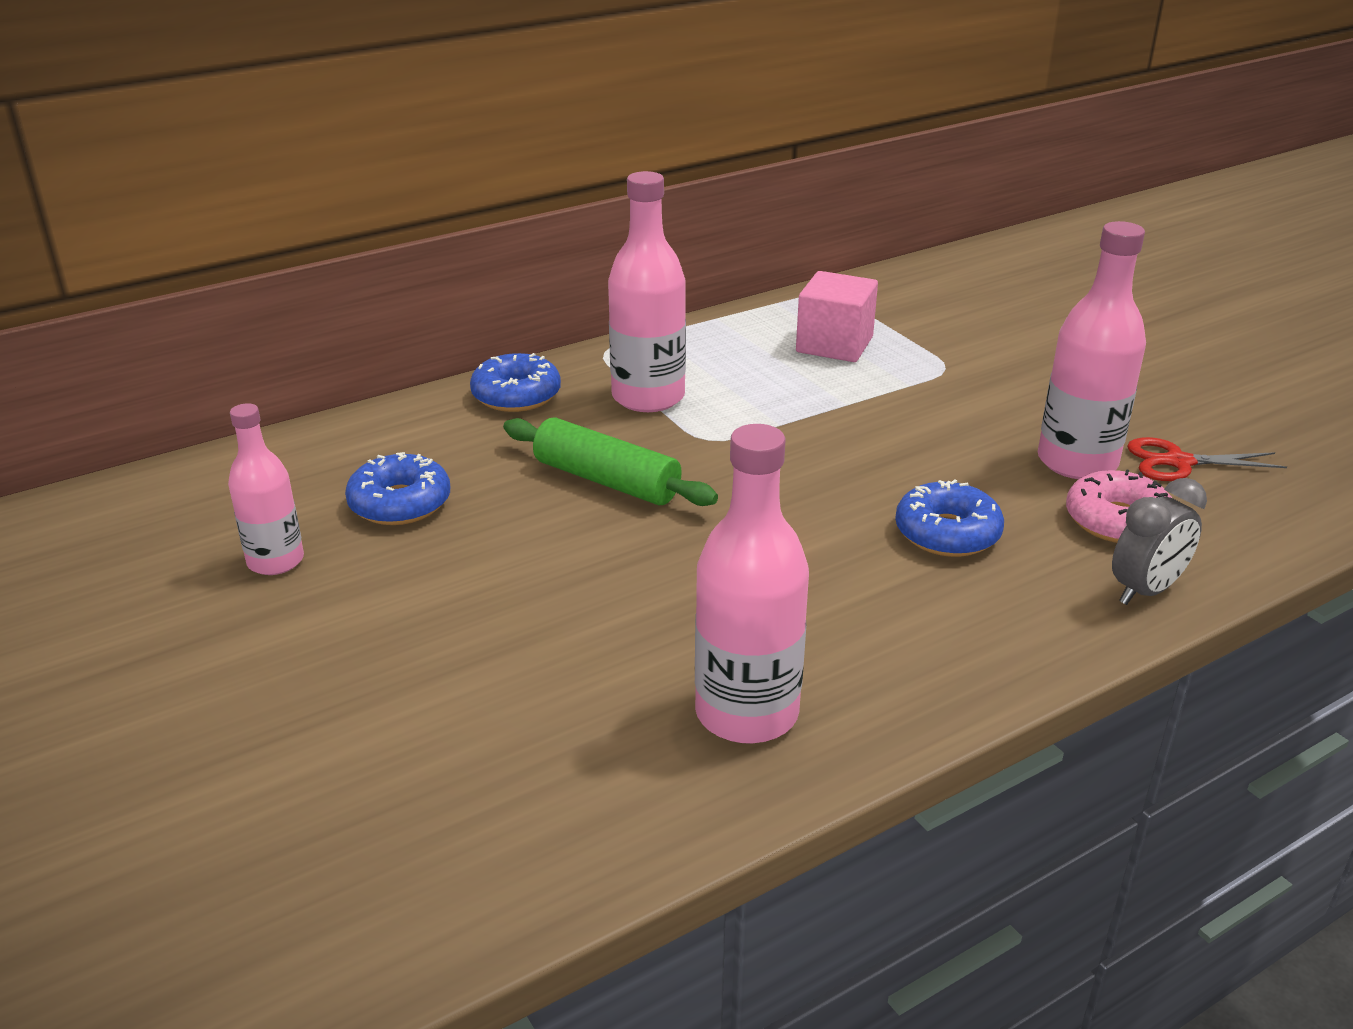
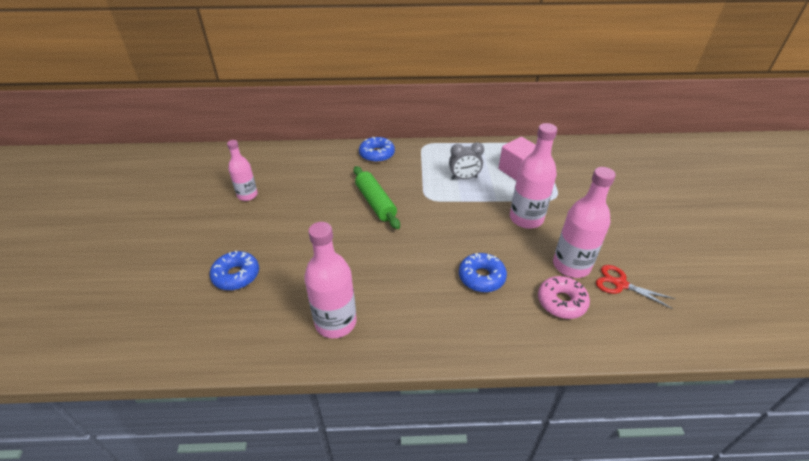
camera: 30 degrees right, 10 degrees up
blue donut [345,452,450,525] -> blue donut moved to [210,251,259,291]
pink bottle [608,171,686,412] -> pink bottle moved to [510,123,557,229]
grey clock [1112,478,1207,605] -> grey clock moved to [449,142,484,179]

